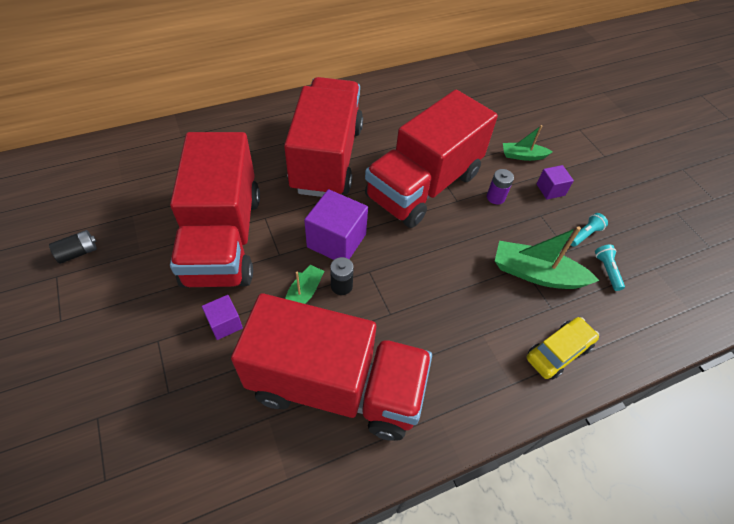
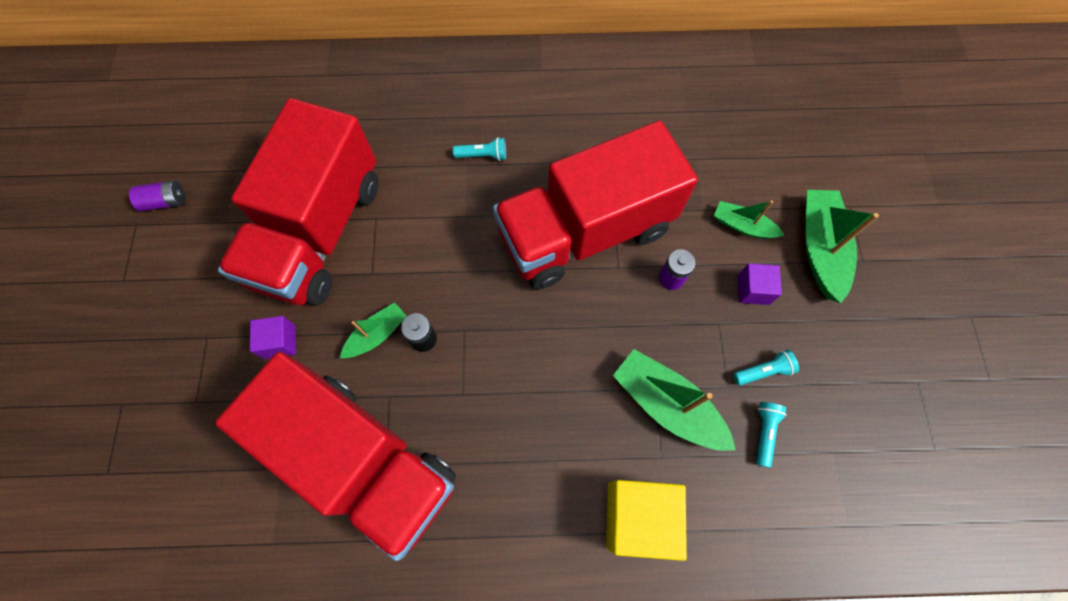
camera: 25 degrees right, 15 degrees up
black battery [49,230,97,264] -> purple battery [129,181,185,211]
red truck [284,77,363,197] -> turquoise flashlight [453,137,506,161]
purple cube [304,189,368,260] -> none
yellow car [527,317,599,379] -> yellow cube [606,480,687,561]
none -> green boat [805,190,879,303]

